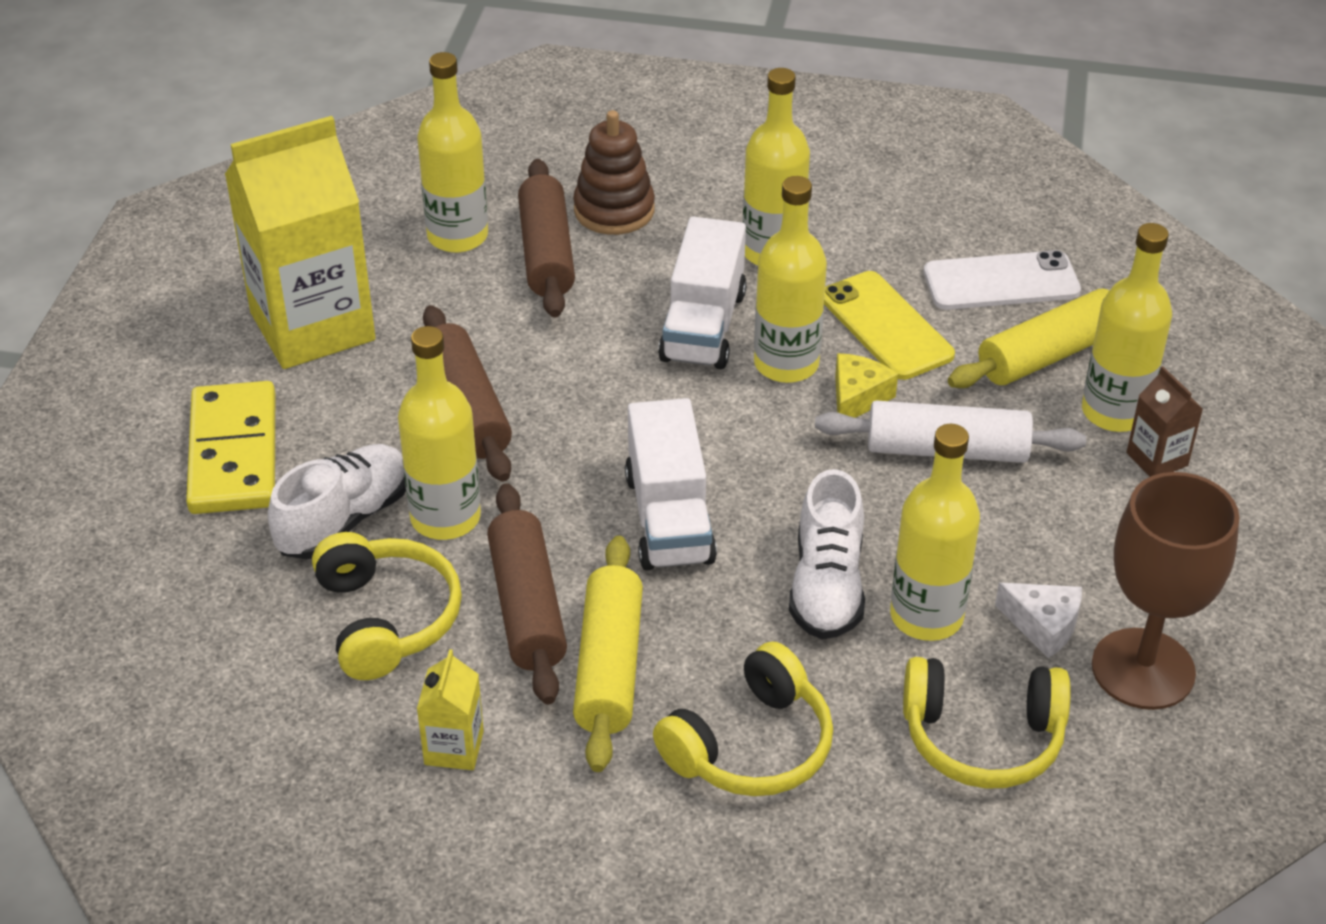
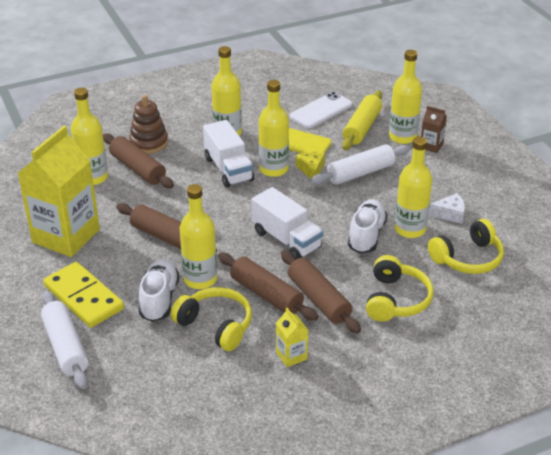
camera: 35 degrees left, 5 degrees down
yellow rolling pin [573,536,643,772] -> brown rolling pin [281,250,361,334]
white shoe [789,469,865,639] -> white shoe turned 135 degrees counterclockwise [348,200,388,253]
brown goblet [1092,472,1239,710] -> none
none -> white rolling pin [41,291,89,389]

